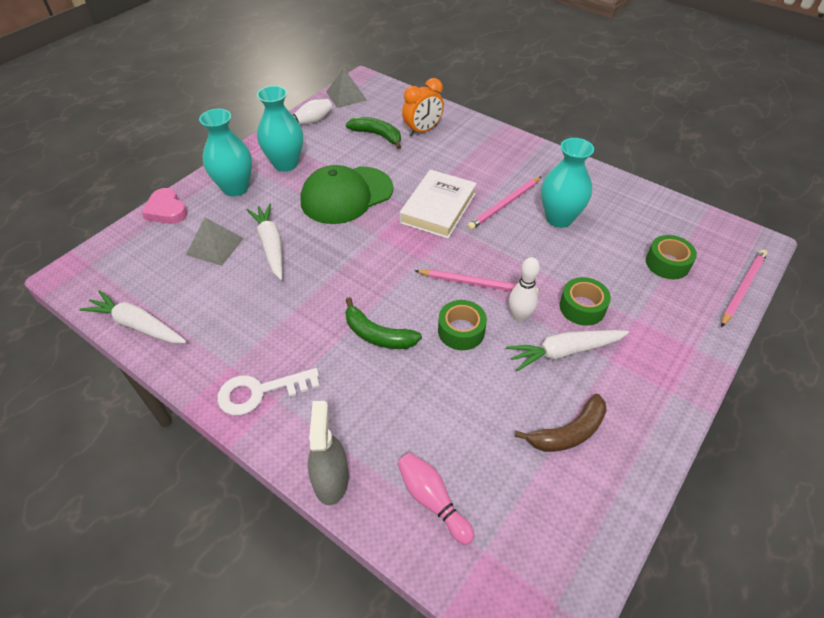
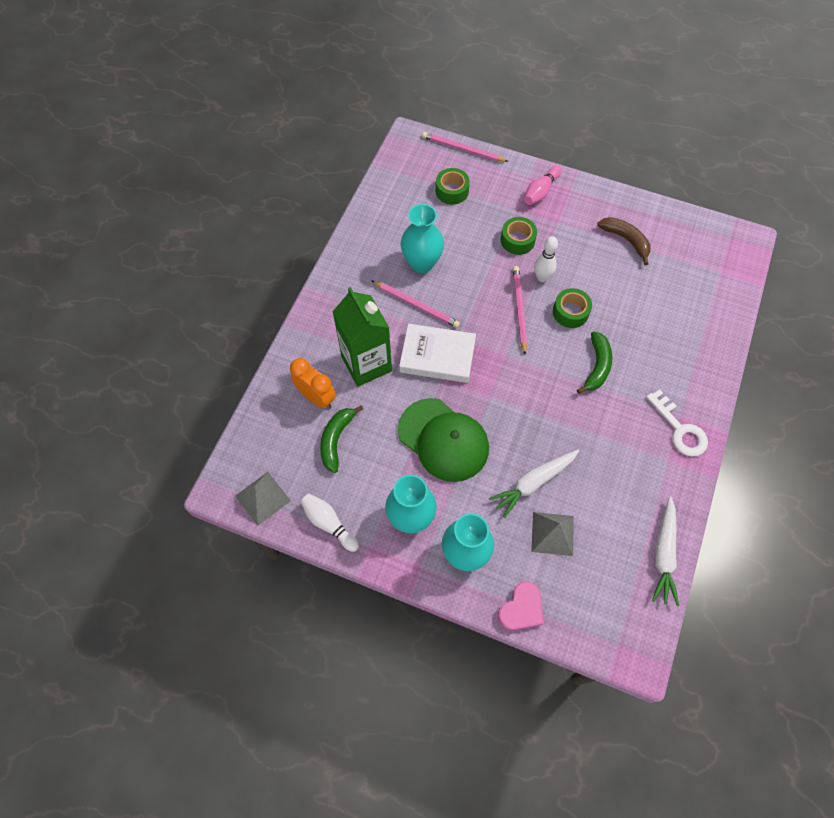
camera: 105 degrees left, 15 degrees up
grey spray bottle [308,401,349,505] -> none
pink bowling pin [398,453,474,545] -> pink bowling pin moved to [524,166,561,205]
white carrot [506,330,629,371] -> none
none -> green carton [333,287,392,387]

